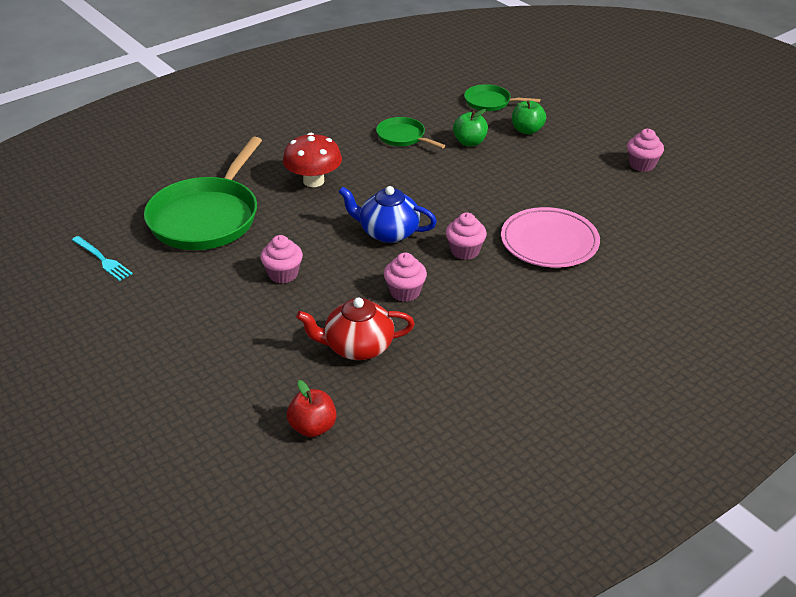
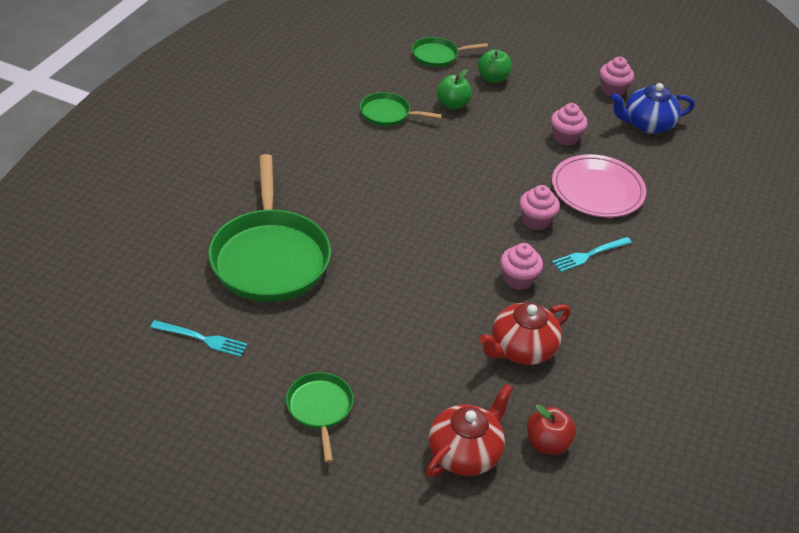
camera: 30 degrees left, 5 degrees up
pink cupcake [260,235,303,283] -> pink cupcake moved to [551,103,588,146]
red mushroom [283,133,342,187] -> none
blue teapot [338,186,437,243] -> blue teapot moved to [610,83,695,134]
none -> green pan [286,372,353,463]
none -> red teapot [426,384,514,478]
none -> turquoise fork [552,237,632,272]

